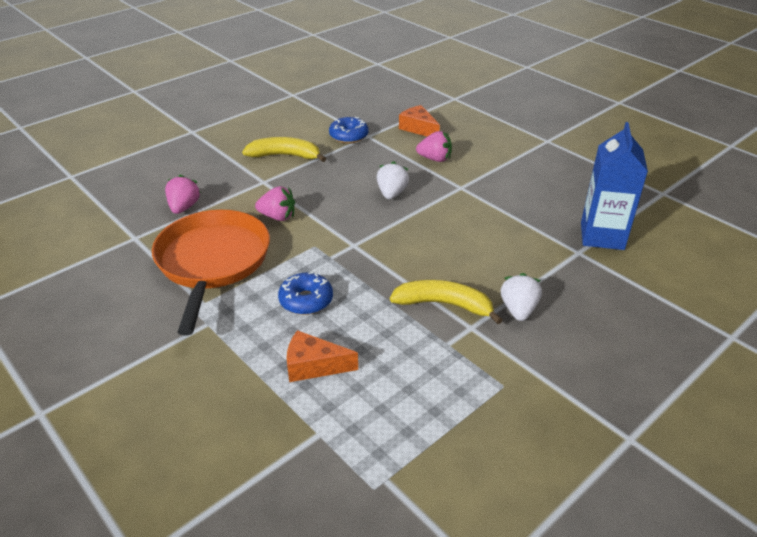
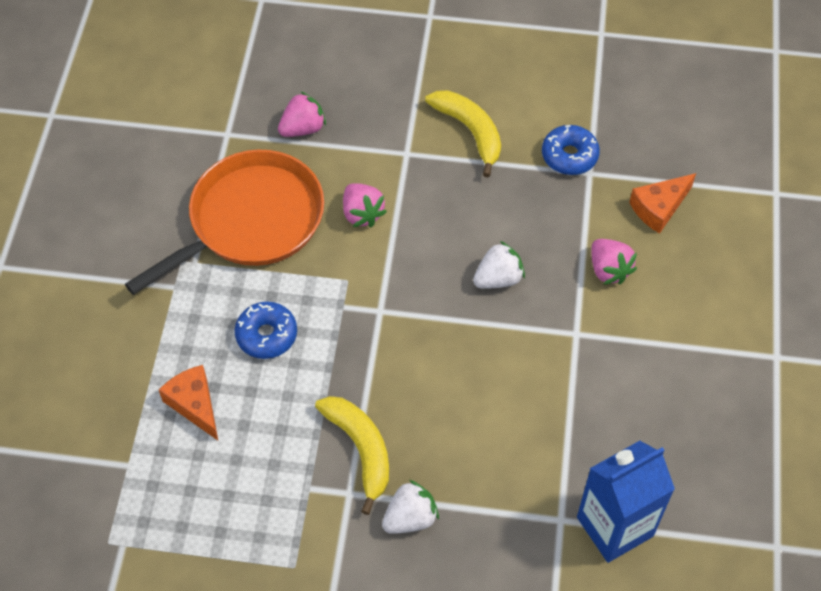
camera: 50 degrees right, 20 degrees up
orange cheese [399,105,440,137] -> orange cheese turned 135 degrees counterclockwise [629,173,696,234]

